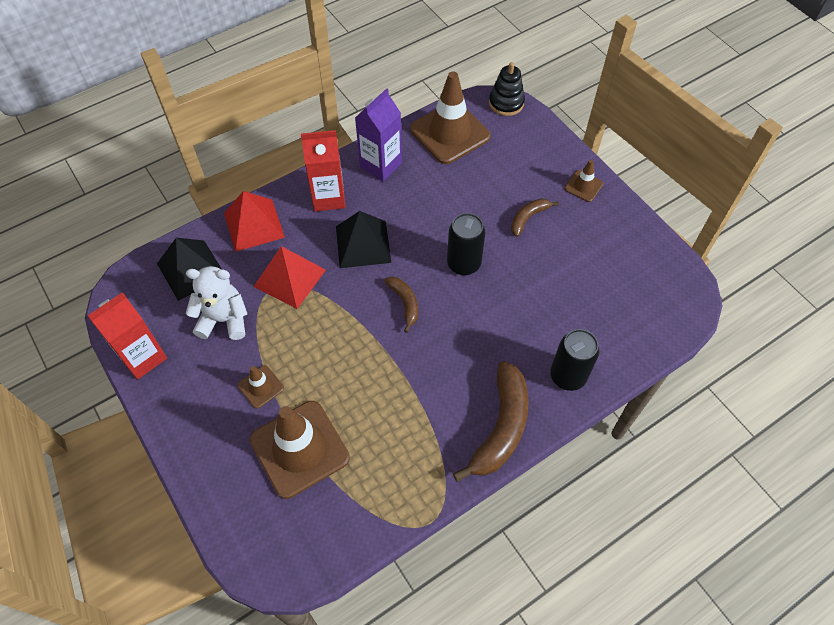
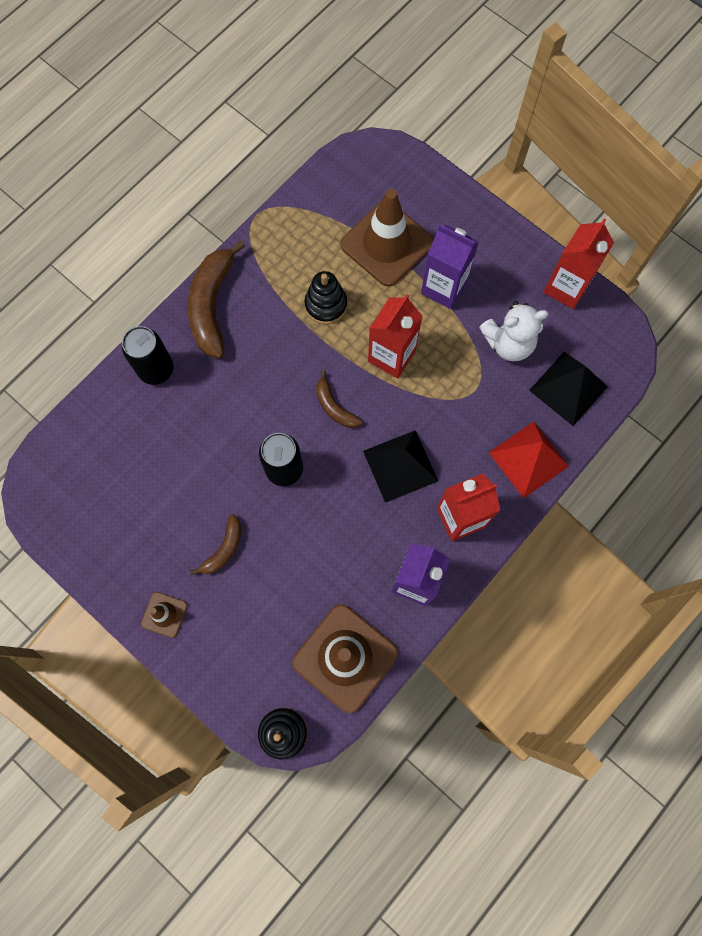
camera: 165 degrees right, 15 degrees up
brown traffic cone [238,365,284,409] -> purple carton [421,224,479,309]
red pyramid [253,246,326,309] -> none
none -> black stacking toy [305,271,347,324]
none -> red carton [368,294,423,379]

